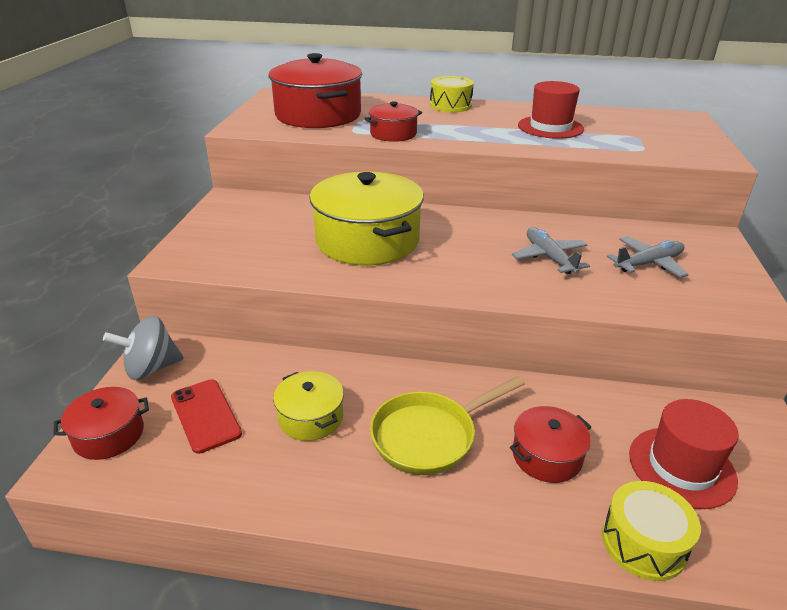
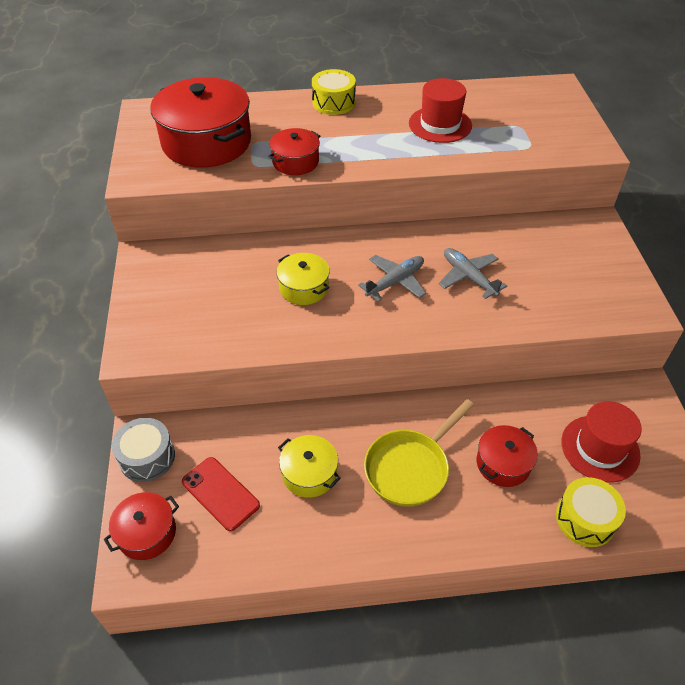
camera: 15 degrees left, 15 degrees up
grey spinning top [103,316,184,380] -> grey drum [112,418,175,482]
yellow pot [309,171,424,266] -> yellow pot [277,253,330,305], size x0.51
grey plane [607,236,689,278] -> grey plane moved to [358,255,426,302]

